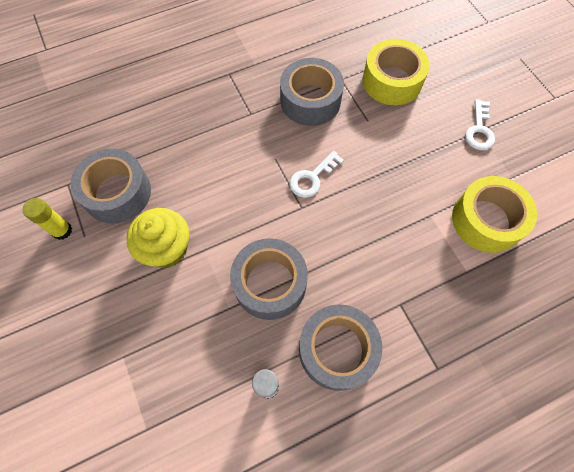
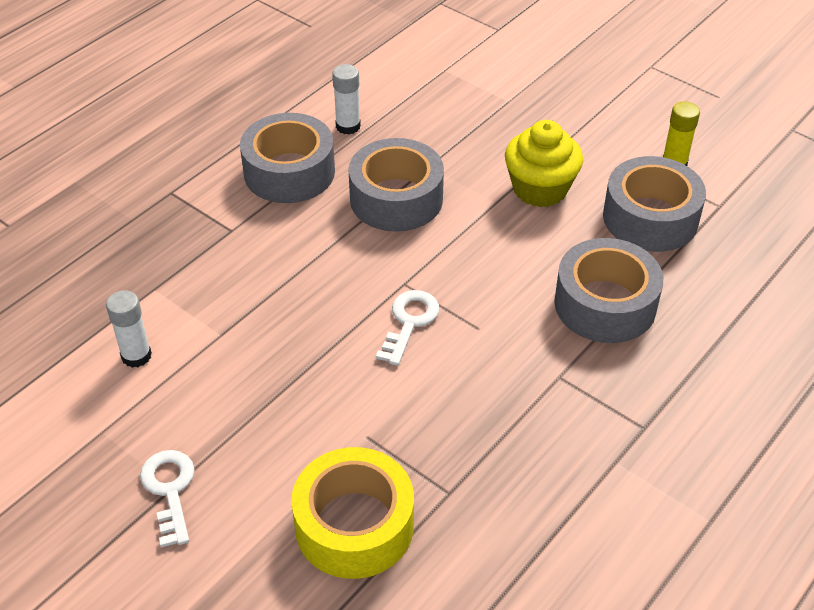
camera: 155 degrees right, 20 degrees down
grey tape [280,58,344,126] -> grey tape moved to [554,238,663,343]
yellow tape [452,176,537,253] -> white glue stick [106,290,152,368]

